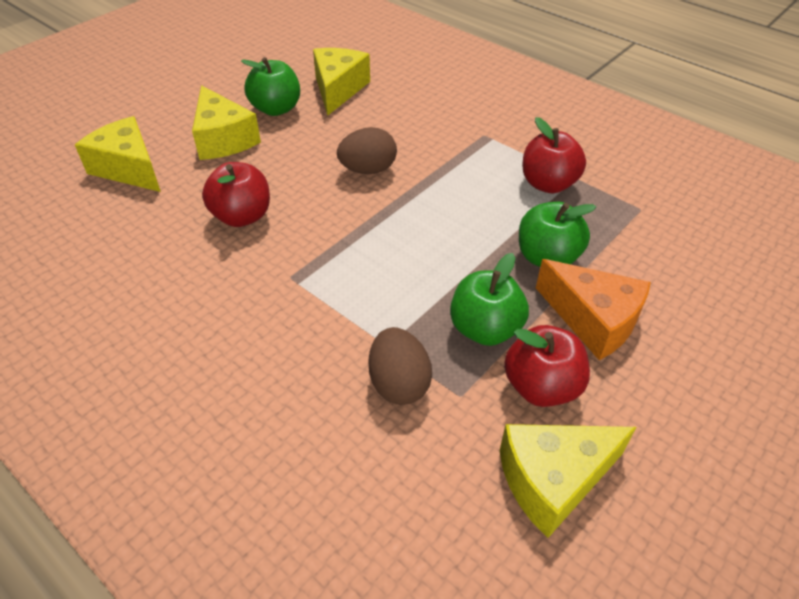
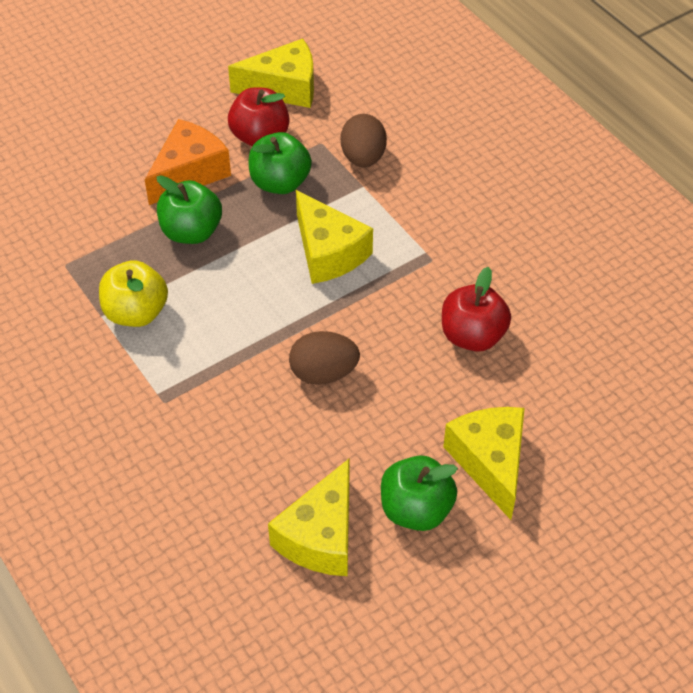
camera: 165 degrees left, 5 degrees up
yellow cheese [75,116,161,192] -> yellow cheese moved to [296,190,373,284]
red apple [522,117,586,193] -> yellow apple [99,260,168,327]
orange cheese [536,259,651,360] -> orange cheese turned 75 degrees clockwise [145,119,231,205]

